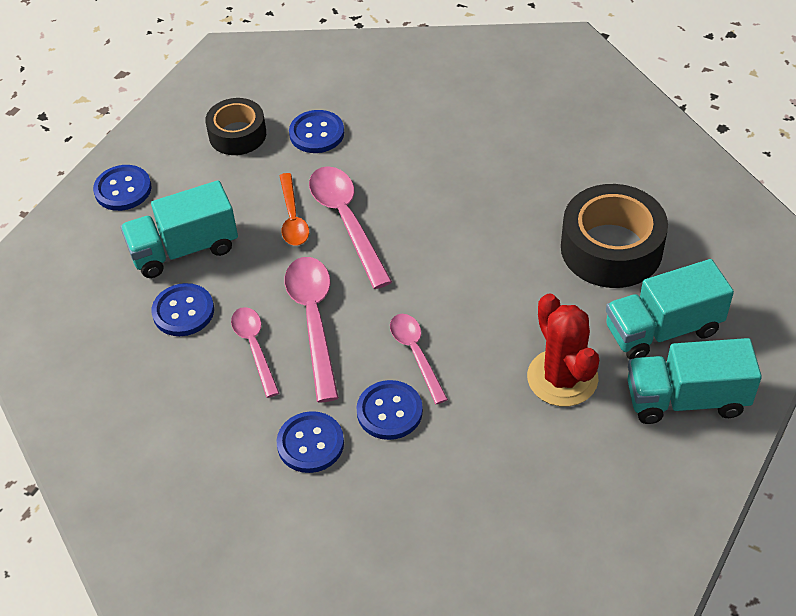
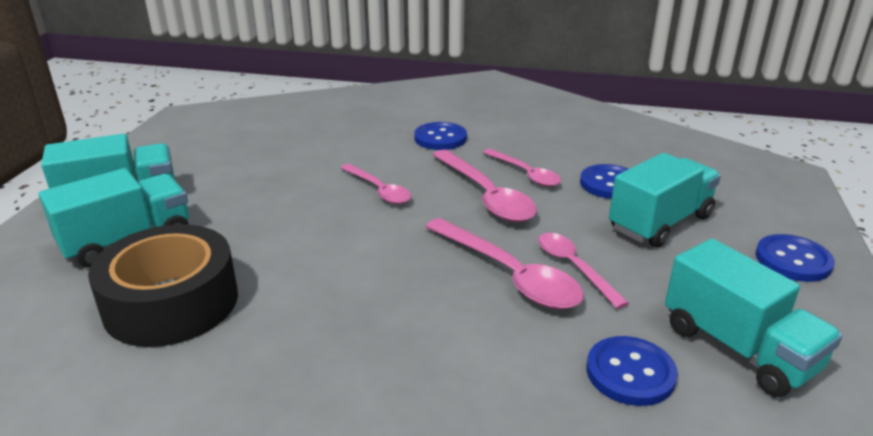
camera: 160 degrees right, 20 degrees down
black tape [205,98,266,155] -> turquoise truck [665,239,843,397]
orange spoon [280,173,309,246] -> pink spoon [538,233,629,309]
blue button [356,380,423,440] -> none
red cactus [527,293,599,406] -> none

